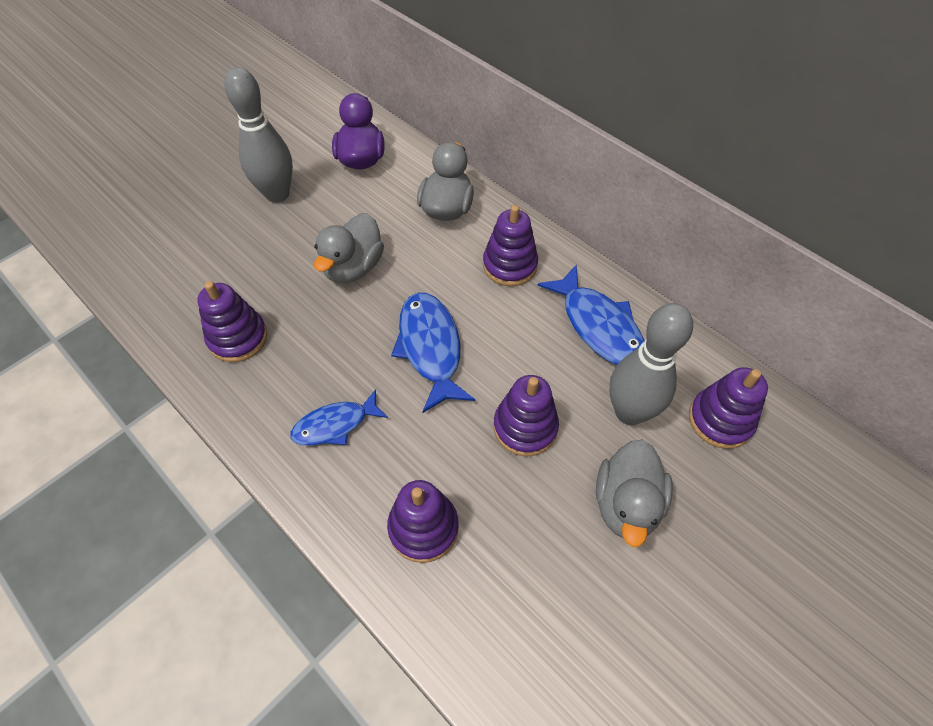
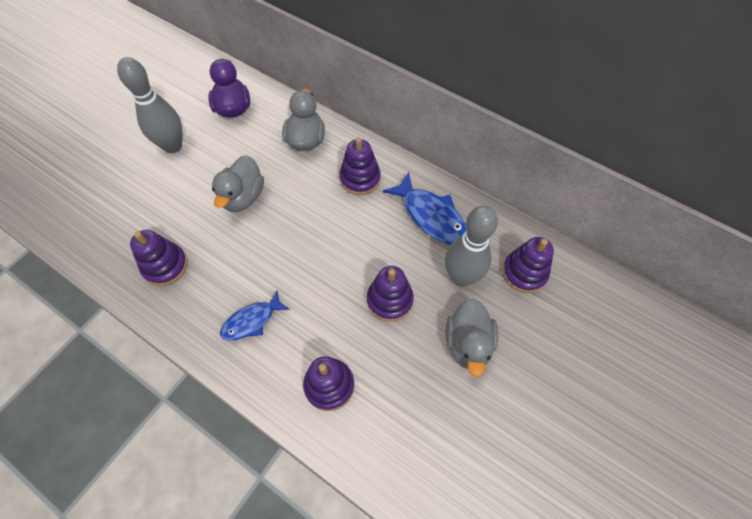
camera: 10 degrees left, 5 degrees up
blue fish [391,293,475,413] -> none

